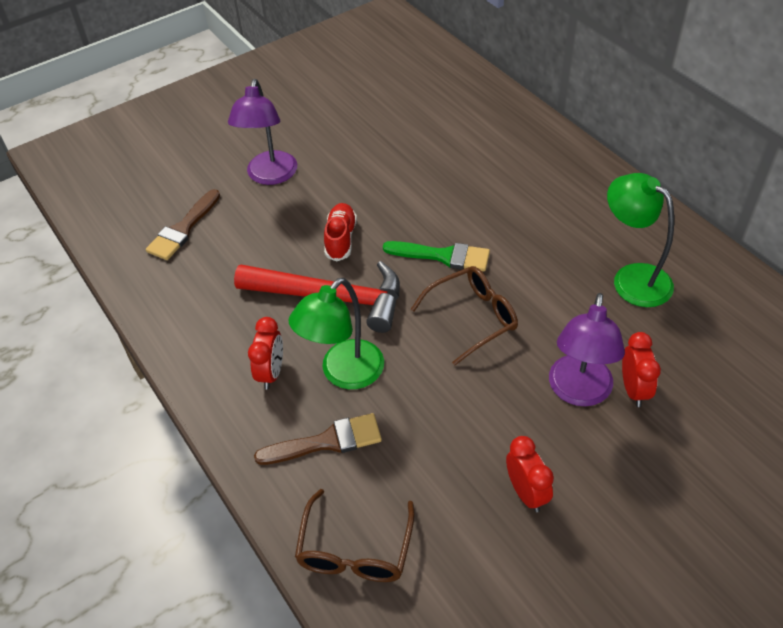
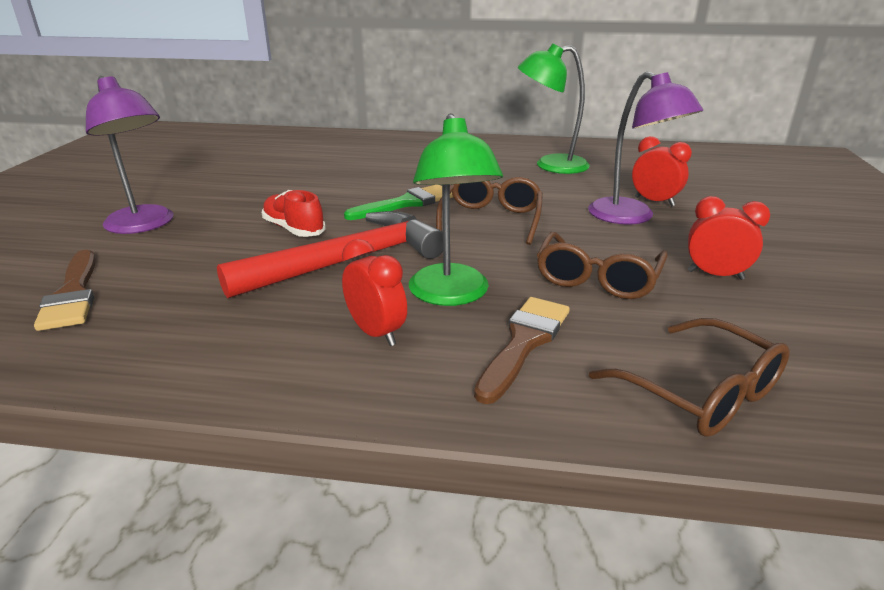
camera: 50 degrees left, 20 degrees down
none -> brown glasses [537,232,668,299]

